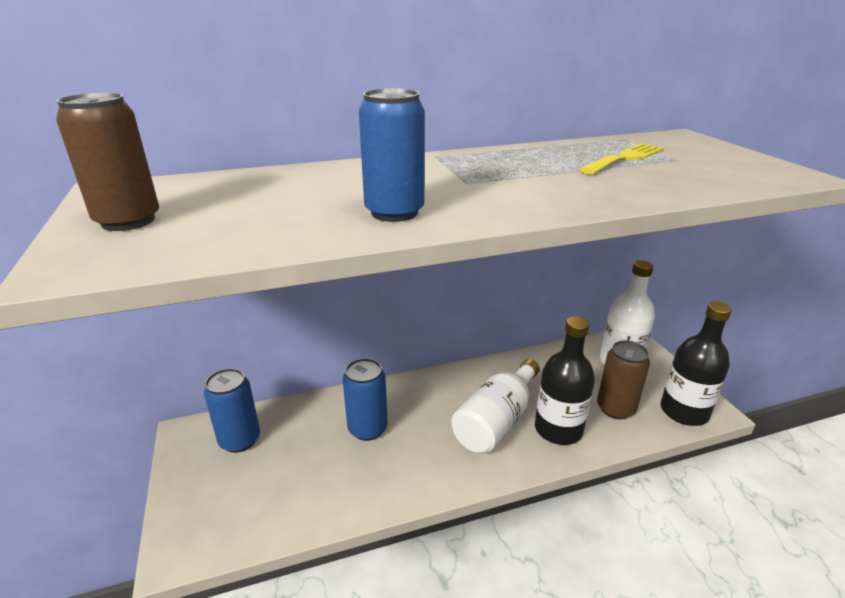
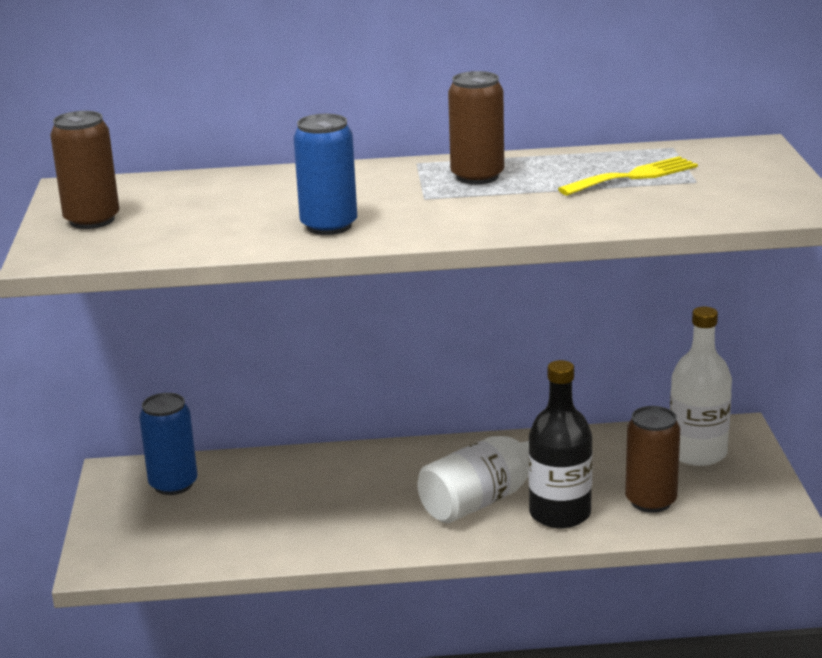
camera: 15 degrees right, 5 degrees down
blue can [343,358,388,441] -> none
black bottle [661,302,732,426] -> none
none -> brown can [448,71,504,184]

